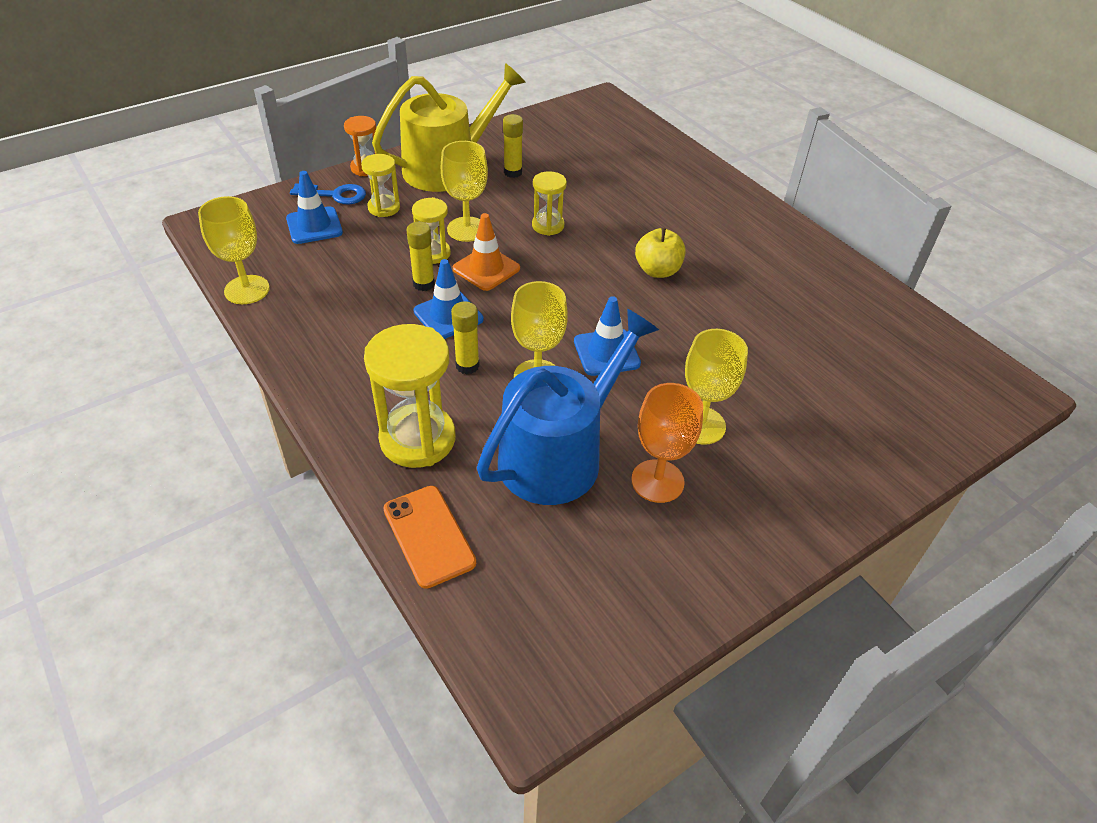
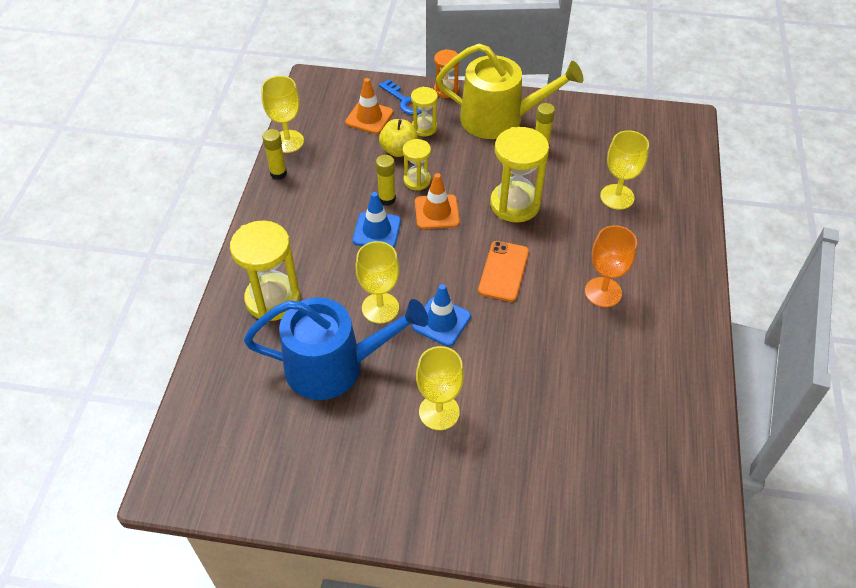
camera: 45 degrees right, 5 degrees up
blue traffic cone [286,171,343,244] -> orange traffic cone [345,78,393,134]
orange phone [383,486,476,589] -> orange phone moved to [478,241,529,302]
yellow goblet [441,141,488,242] -> yellow goblet moved to [600,130,649,210]
yellow glue stick [451,301,480,374] -> yellow glue stick moved to [262,129,287,180]
yellow hourglass [532,171,567,236] -> yellow hourglass [490,127,549,223], size x1.80
orange goblet [631,383,703,503] -> orange goblet moved to [585,225,637,307]
yellow apple [635,228,685,278] -> yellow apple moved to [379,119,418,157]

